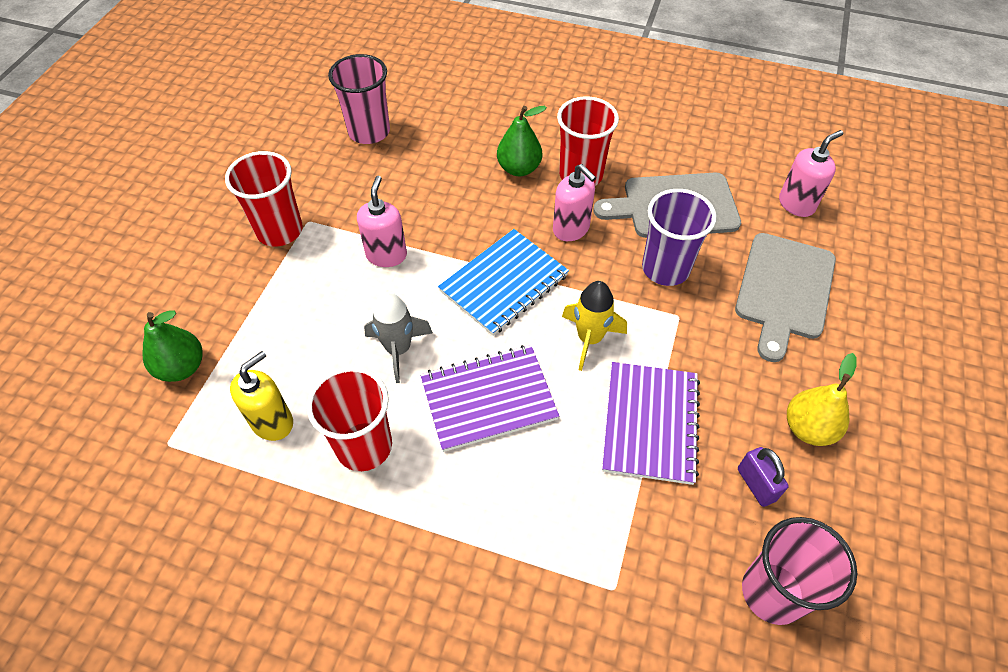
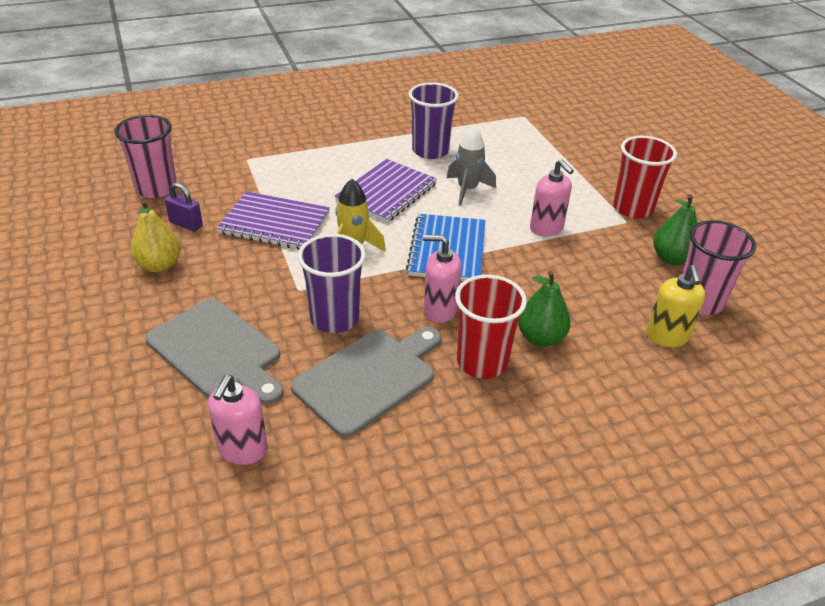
camera: 140 degrees right, 15 degrees down
green pear [142,310,203,382] -> green pear moved to [653,194,698,265]
yellow soap dispenser [230,351,293,441] -> yellow soap dispenser moved to [646,265,705,347]
red cup [307,367,392,471] -> purple cup [409,82,459,159]
purple notebook [602,362,700,485] -> purple notebook turned 45 degrees counterclockwise [217,191,330,250]
grey cutting board [735,233,836,362] -> grey cutting board turned 150 degrees clockwise [146,299,283,405]

